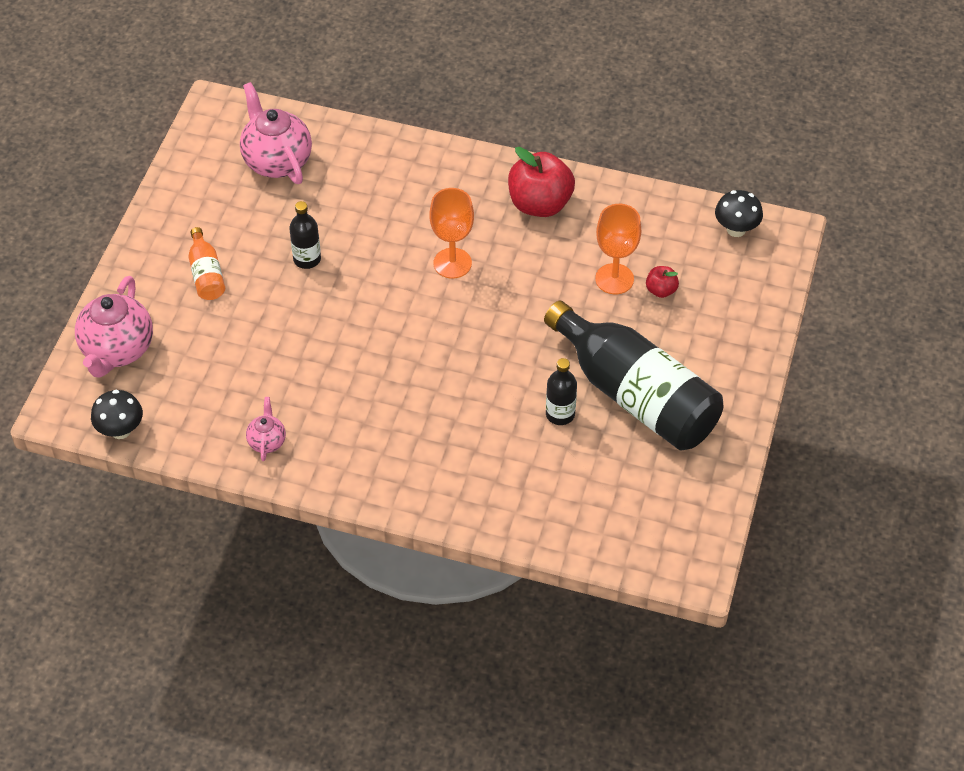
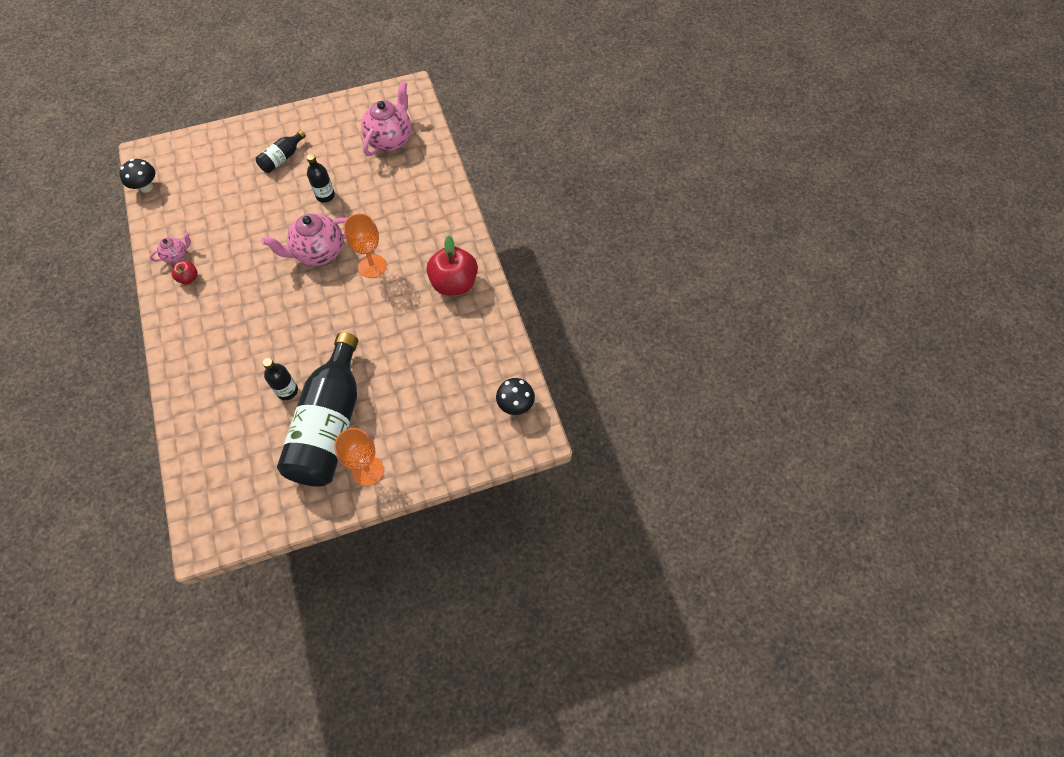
camera: 55 degrees right, 10 degrees up
pink teapot [75,276,153,378] -> pink teapot moved to [261,213,347,266]
orange bottle [188,227,225,300] -> black bottle [256,130,306,173]
orange goblet [595,204,641,294] -> orange goblet moved to [334,428,384,486]
red apple [646,266,679,298] -> red apple moved to [172,261,198,284]

